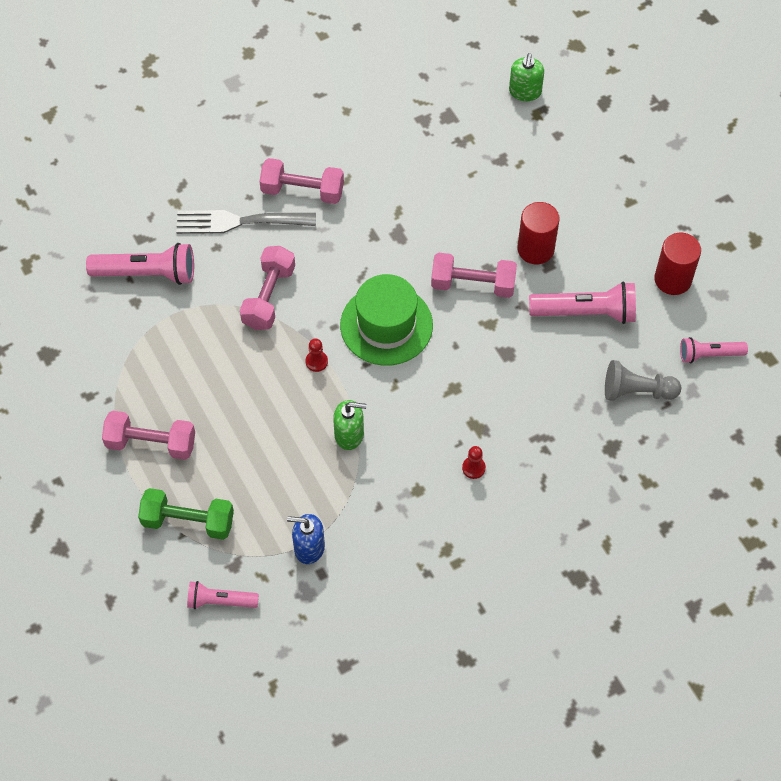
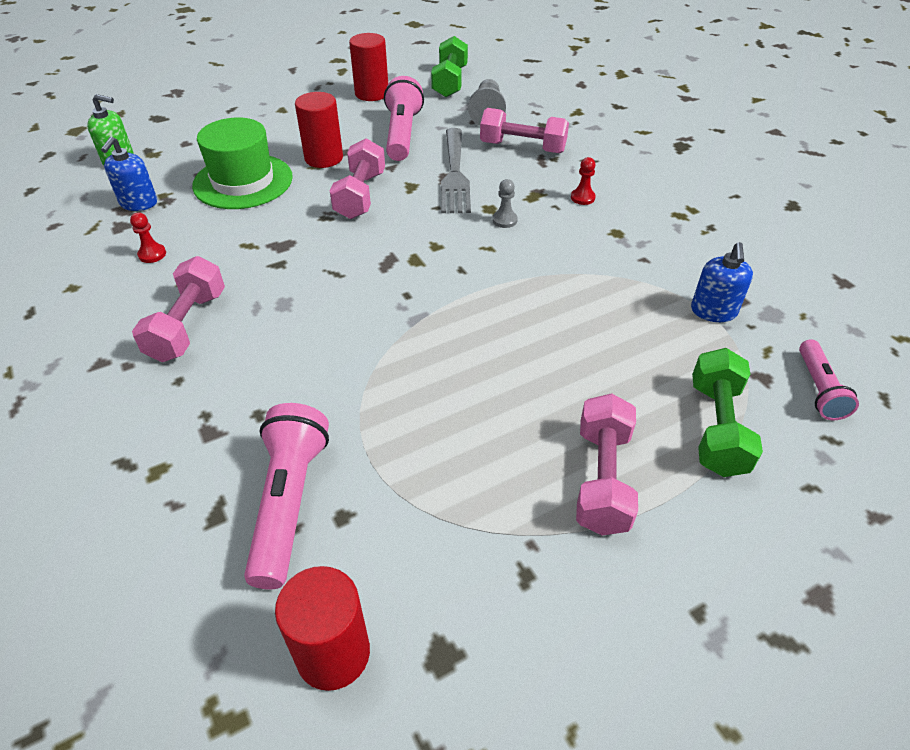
camera: 90 degrees left, 15 degrees down
grey fork [176,210,316,234] -> grey fork moved to [441,128,471,213]
pink dumbbell [240,246,295,330] -> pink dumbbell moved to [480,108,569,153]
red pawn [305,338,328,372] -> red pawn moved to [130,213,166,263]
green soap dispenser [333,400,367,450] -> none
green hat [340,274,433,366] -> green hat moved to [192,118,293,209]
pink flashlight [680,337,748,363] -> green dumbbell [431,36,468,97]
none -> blue soap dispenser [101,137,157,211]
none -> red cylinder [275,566,370,691]
none -> grey pawn [492,179,518,228]

